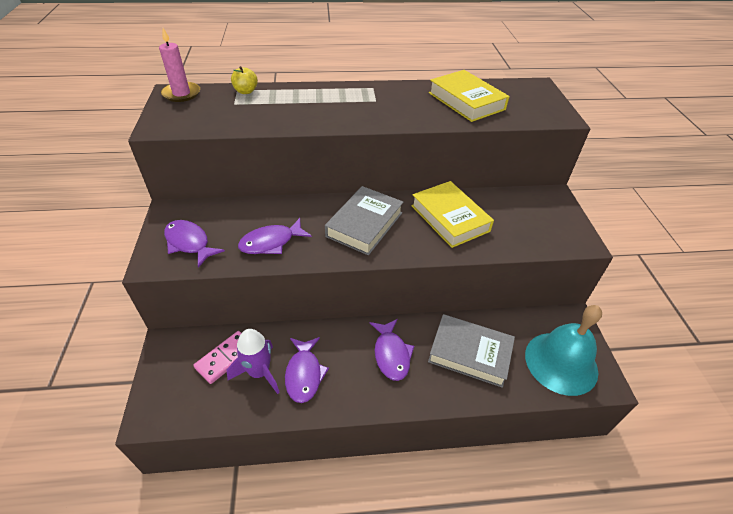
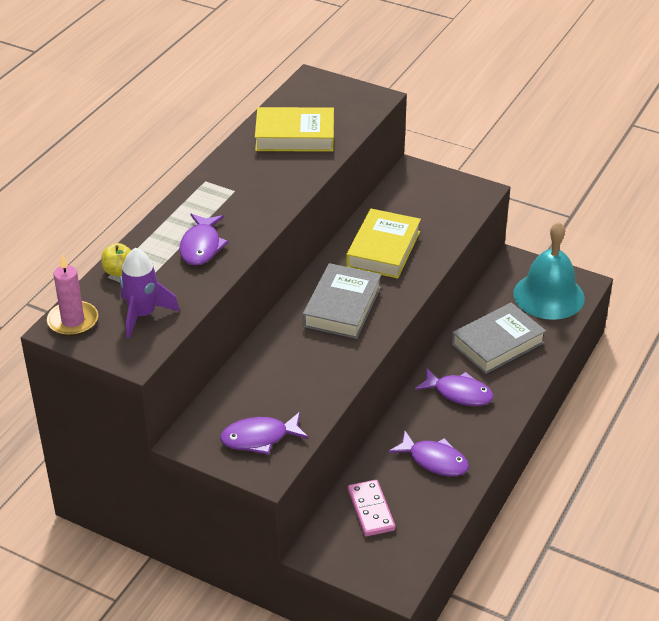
camera: 55 degrees left, 5 degrees down
purple rocket [227,329,280,394] -> purple rocket moved to [120,248,180,339]
purple fish [238,218,312,254] -> purple fish moved to [179,214,229,266]
grey book [325,186,403,255] -> grey book turned 45 degrees clockwise [303,263,381,339]
yellow book [411,181,494,248] -> yellow book turned 75 degrees counterclockwise [346,209,421,279]

